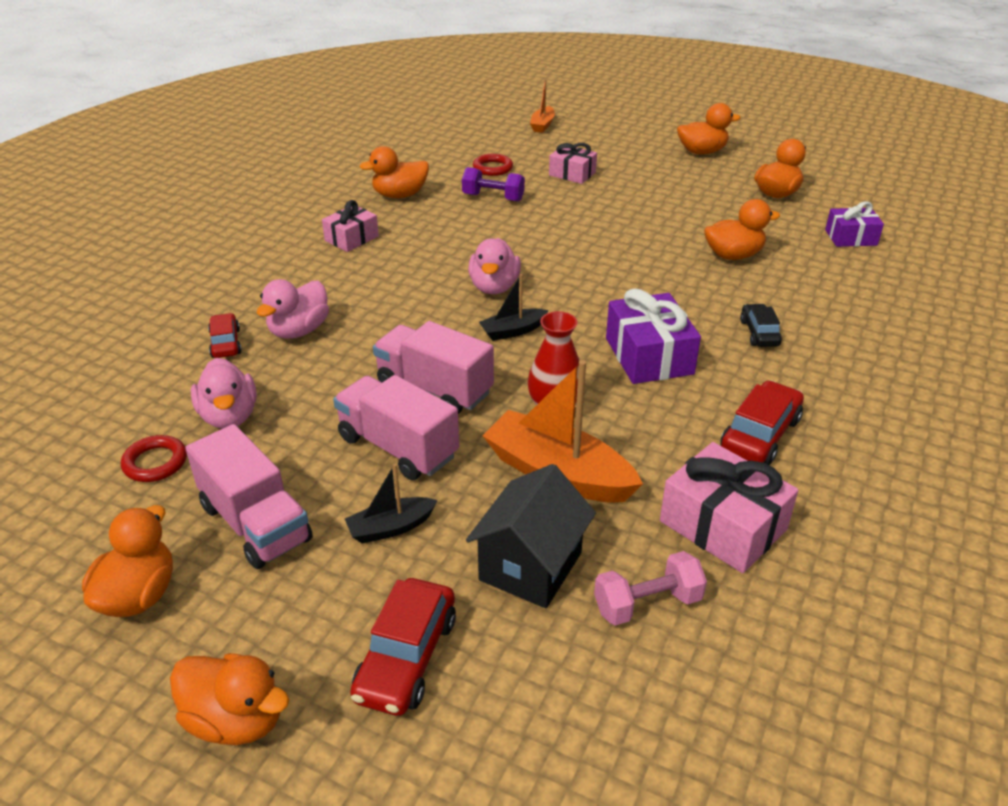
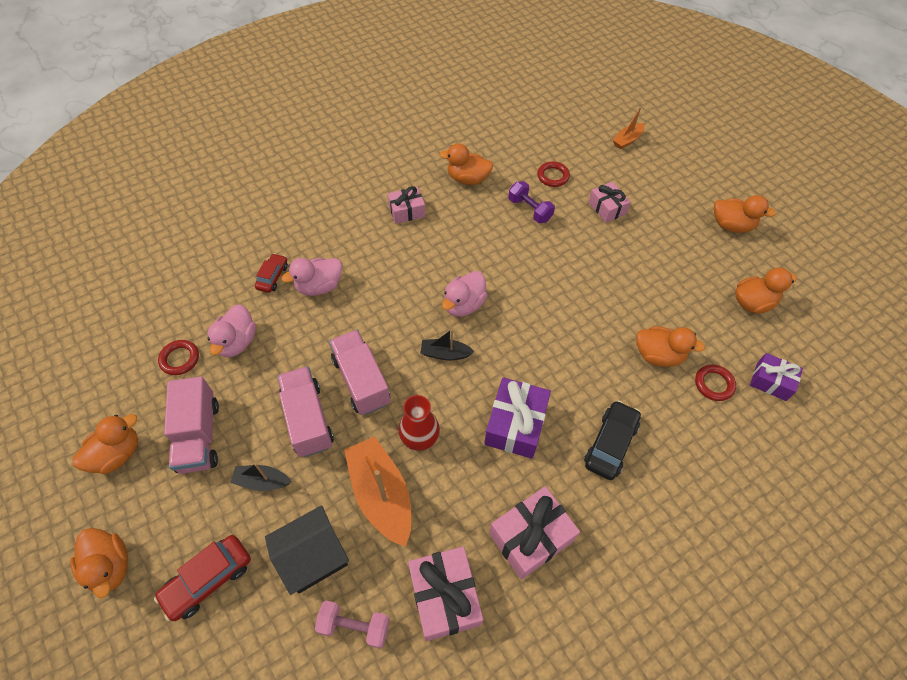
camera: 30 degrees right, 20 degrees up
red car [720,380,804,465] -> pink gift [489,486,580,579]
black car [740,304,782,347] -> black car [584,400,641,480], size x1.57
none -> red ring [695,365,736,401]

